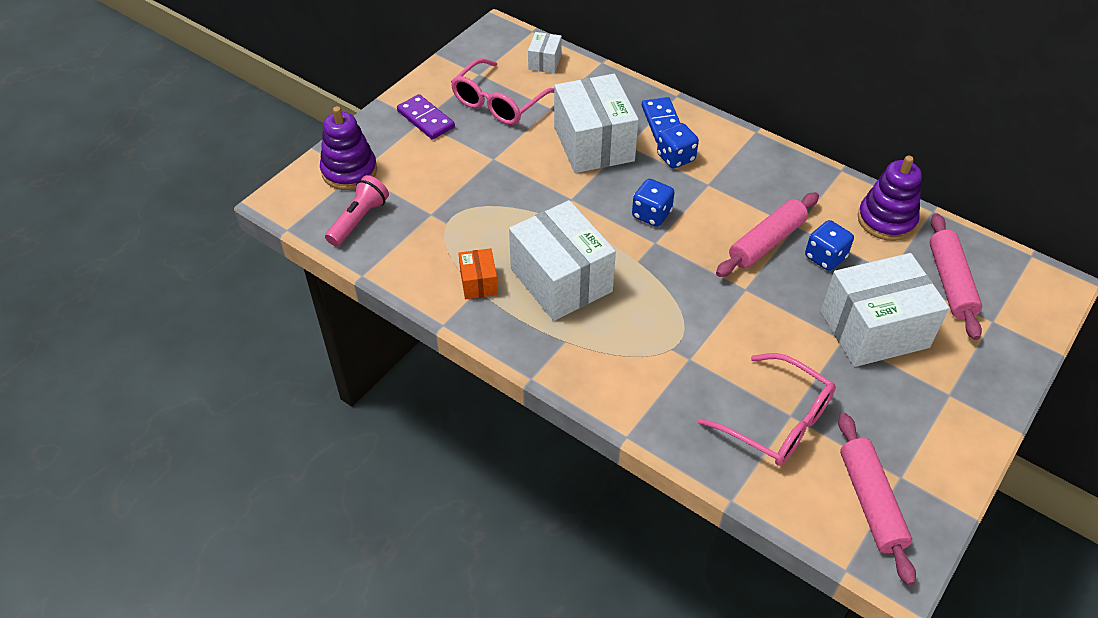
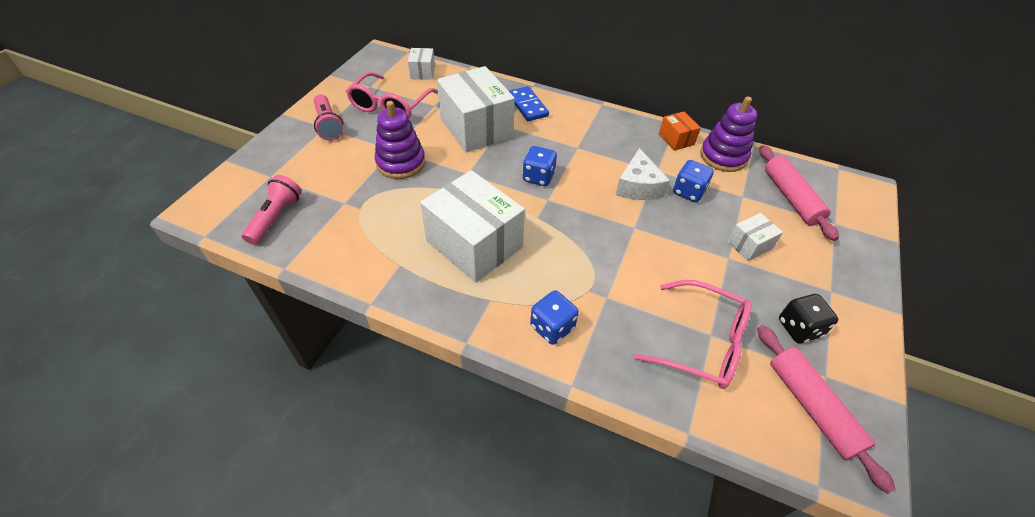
camera: 15 degrees left, 0 degrees up
purple stacking toy [320,106,377,190] -> purple stacking toy moved to [375,101,425,179]
purple domino [397,94,455,140] -> pink flashlight [314,94,344,141]
orange box [458,248,498,299] -> orange box moved to [659,112,701,151]
blue dice [657,123,699,169] -> blue dice moved to [530,290,579,345]
pink rolling pin [716,192,819,277] -> white cheese [616,148,670,200]
white box [821,253,949,367] -> white box [727,213,783,261], size x0.47
none -> black dice [779,294,838,343]

